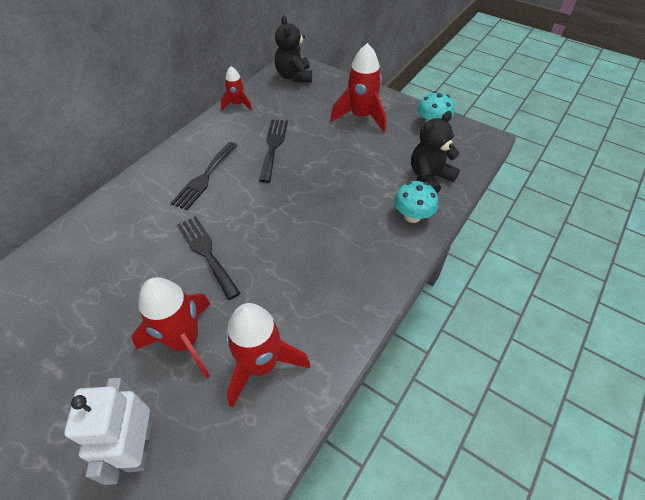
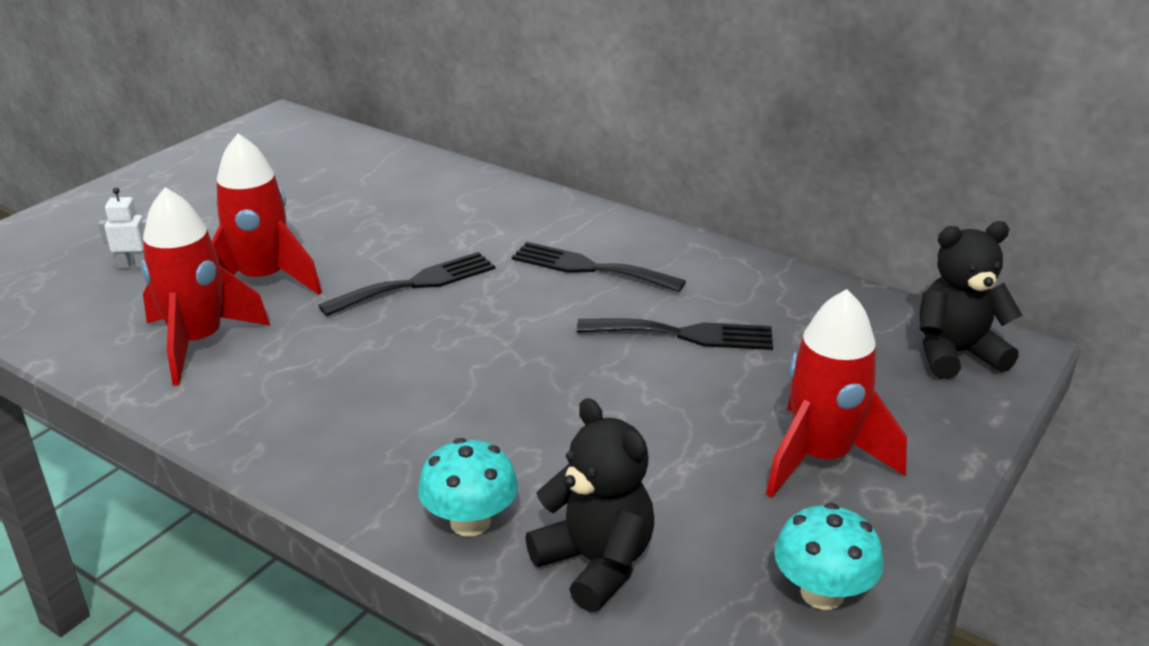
camera: 90 degrees right, 20 degrees down
white robot [64,378,152,485] -> white robot [98,188,147,268], size x0.50
red rocket [221,66,252,111] -> none

